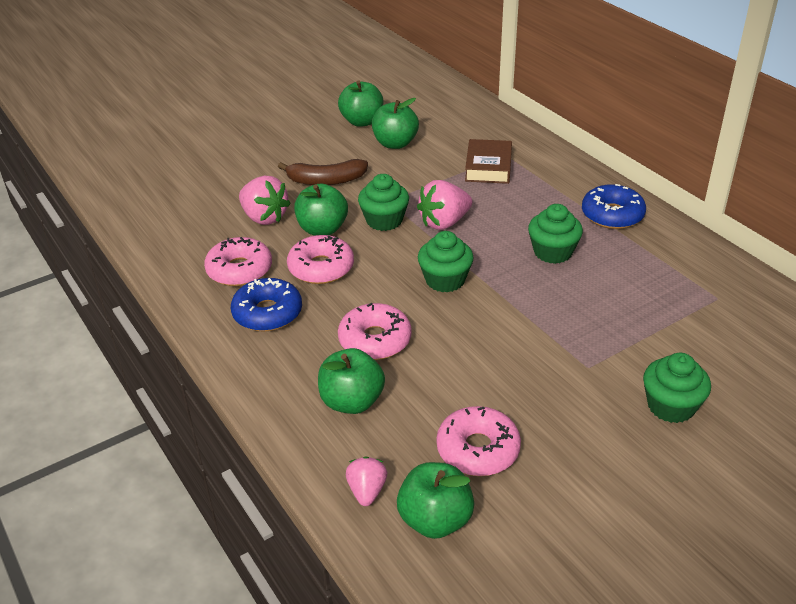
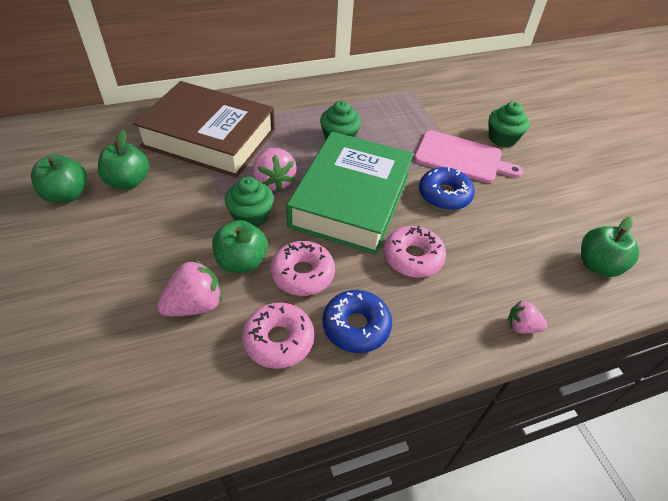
camera: 80 degrees left, 10 degrees up
brown banana [278,159,368,185] -> none
green apple [318,348,385,414] -> none
pink strawberry [346,457,387,506] -> pink strawberry moved to [508,301,548,333]
green cupcake [418,231,474,293] -> green book [286,132,414,255]
pink donut [436,406,521,476] -> none
brown book [465,139,512,184] -> brown book [133,81,275,178], size x2.16
blue donut [582,184,646,229] -> blue donut moved to [419,167,475,210]
none -> pink cutting board [414,130,523,183]

